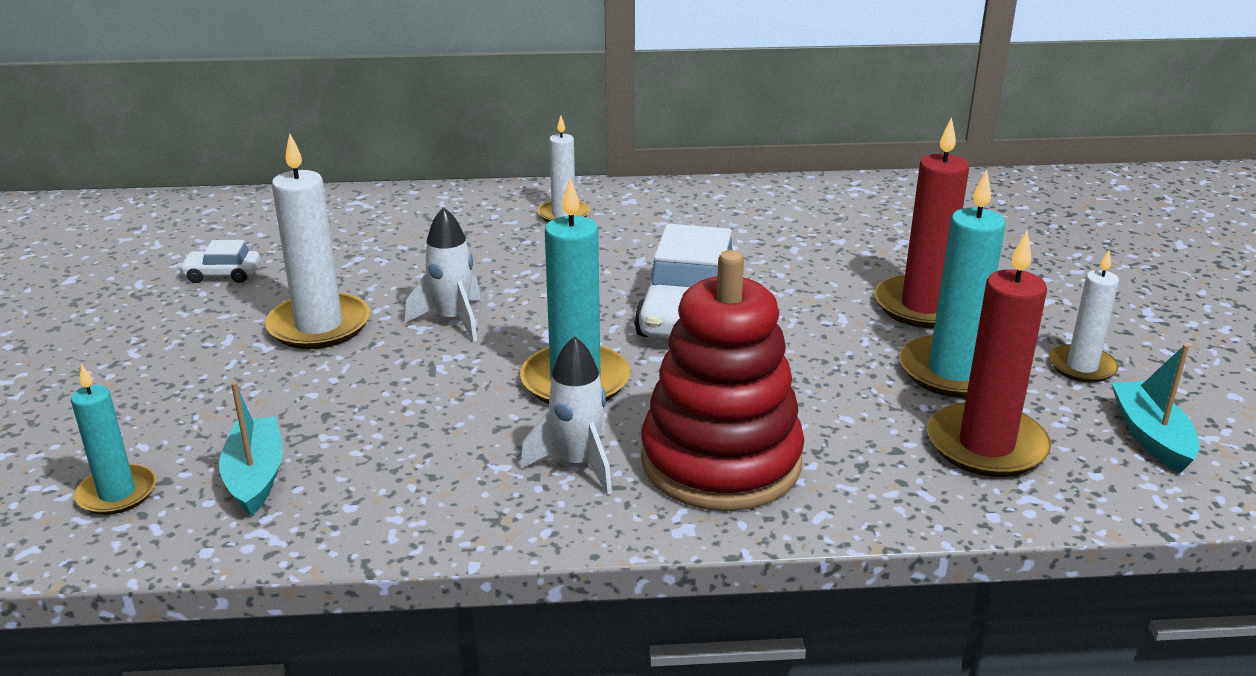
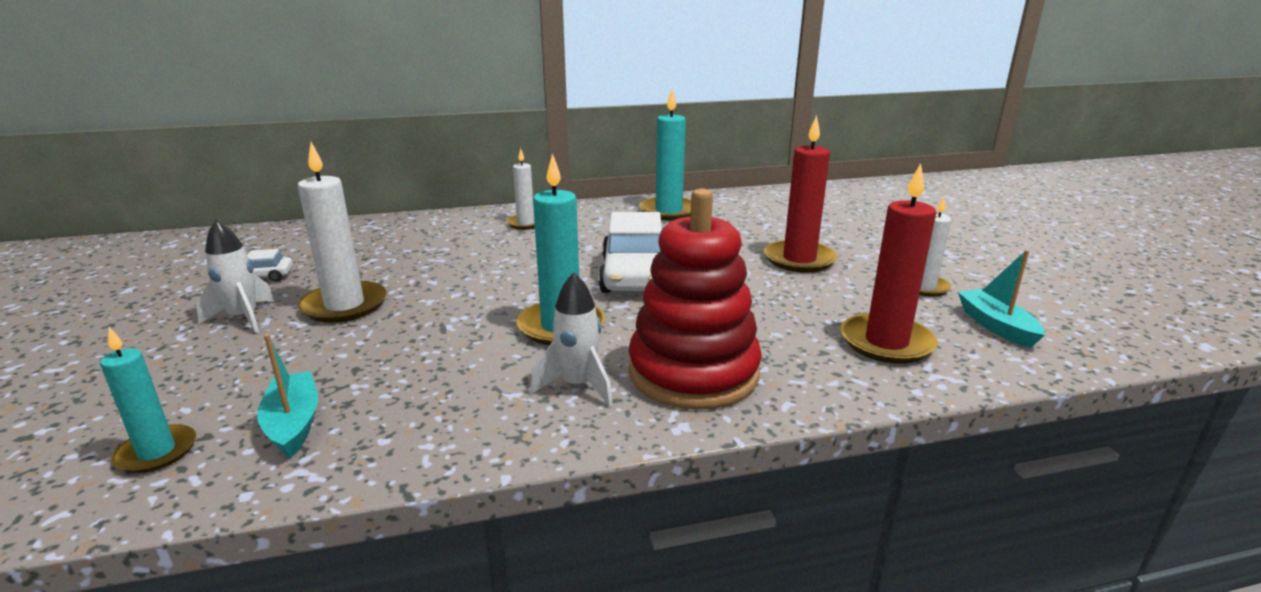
camera: 10 degrees left, 5 degrees down
white rocket [405,207,481,342] -> white rocket moved to [196,220,275,333]
turquoise candle [900,170,1006,398] -> turquoise candle moved to [639,89,691,220]

